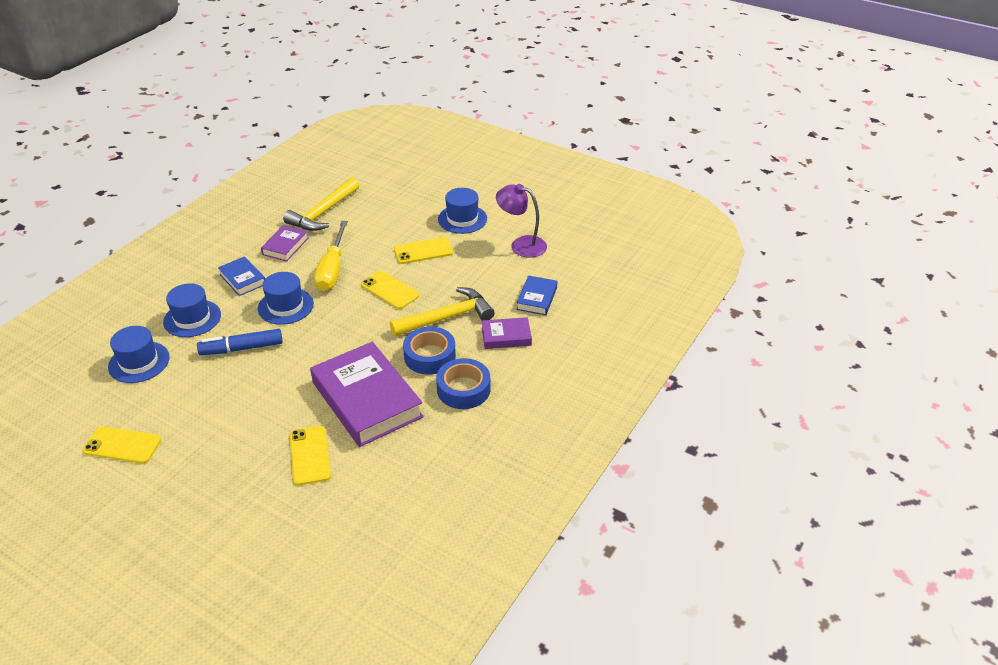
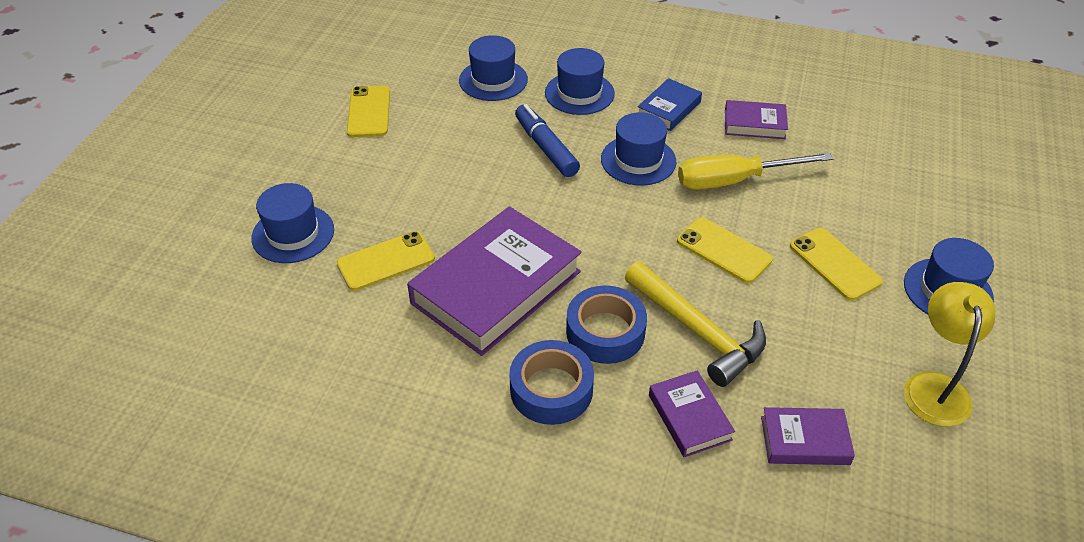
camera: 75 degrees right, 5 degrees up
yellow hammer [283,177,359,231] -> none
yellow phone [361,271,419,309] -> yellow phone turned 75 degrees counterclockwise [677,217,773,283]
purple lamp [496,184,547,258] -> yellow lamp [904,282,995,427]
blue book [516,275,557,315] -> purple book [761,407,855,465]
none -> blue hat [251,183,334,263]

